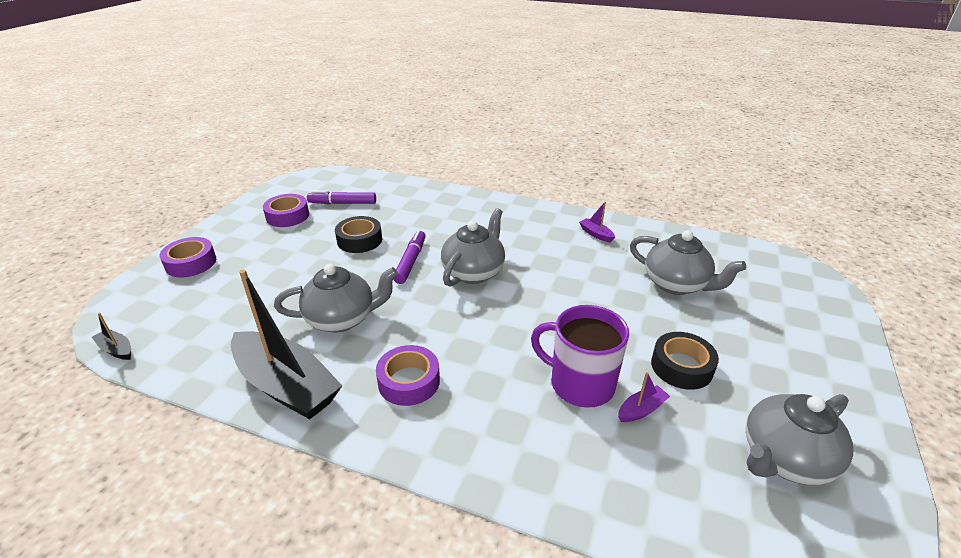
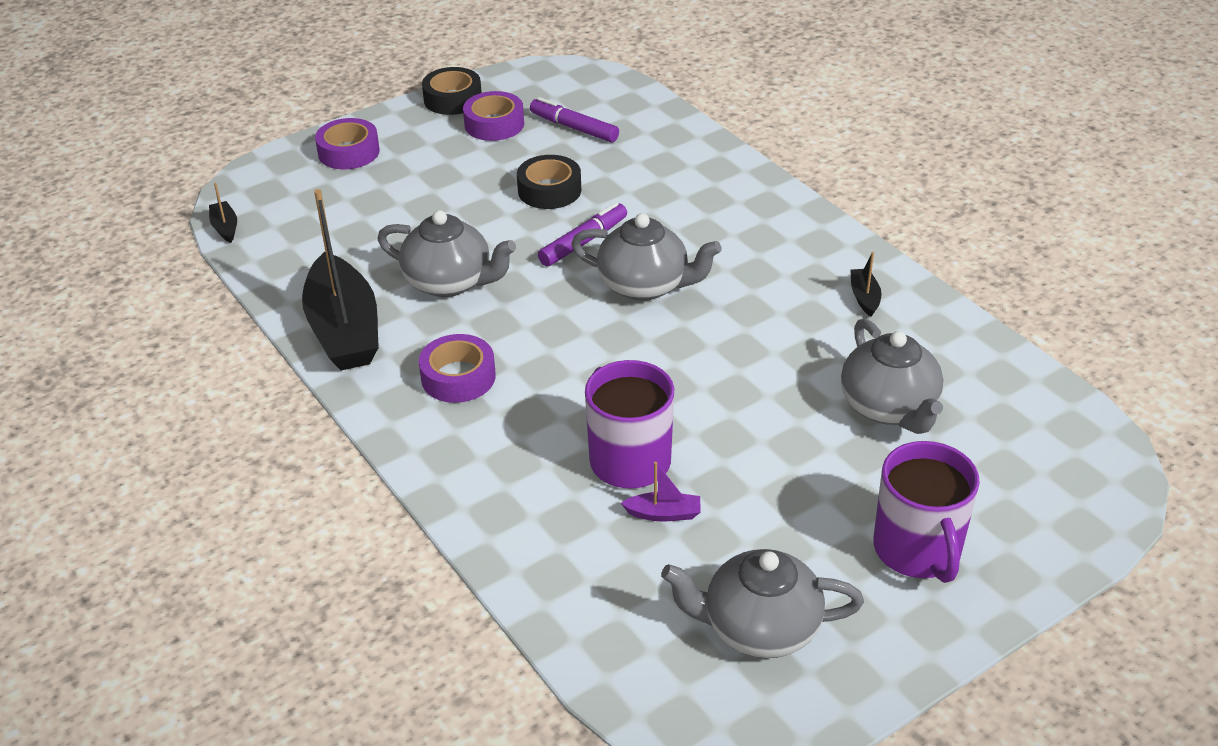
camera: 35 degrees right, 5 degrees up
grey teapot [441,208,505,287] -> grey teapot turned 45 degrees clockwise [571,213,722,301]
purple boat [579,202,615,243] -> black boat [850,252,882,317]
black tape [651,332,719,390] -> black tape moved to [422,67,482,115]
none -> purple mug [874,441,980,583]

